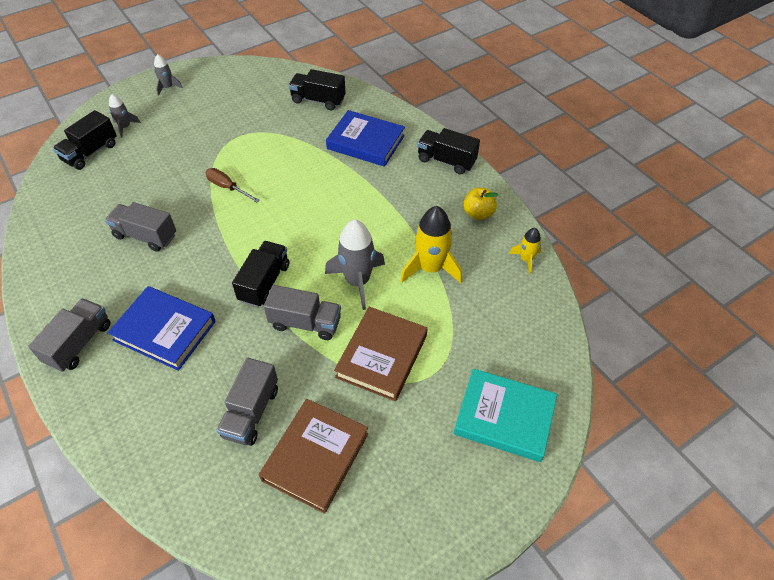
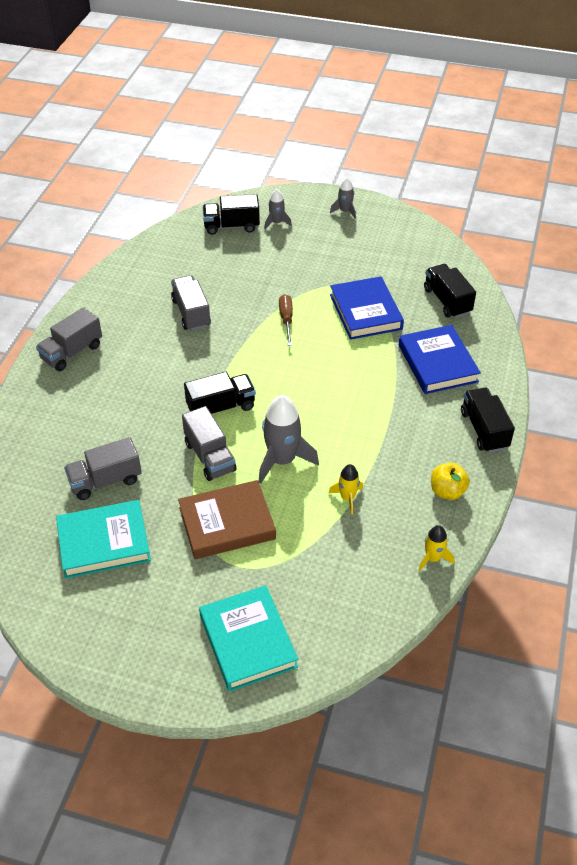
camera: 50 degrees right, 5 degrees down
grey truck [28,298,110,372] -> grey truck turned 150 degrees clockwise [36,307,102,371]
blue book [108,286,216,371] -> blue book moved to [330,276,404,340]
brown book [259,399,368,514] -> turquoise book [56,500,151,579]
yellow rocket [400,206,462,283] -> yellow rocket [329,464,363,514], size x0.54

